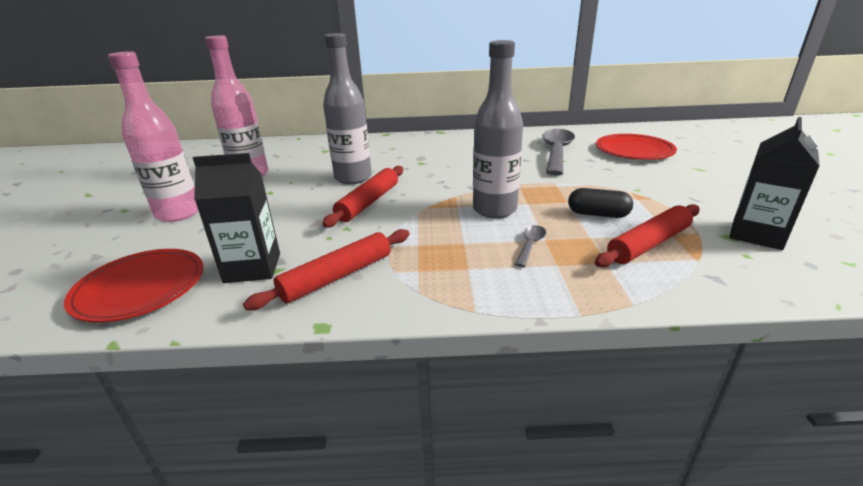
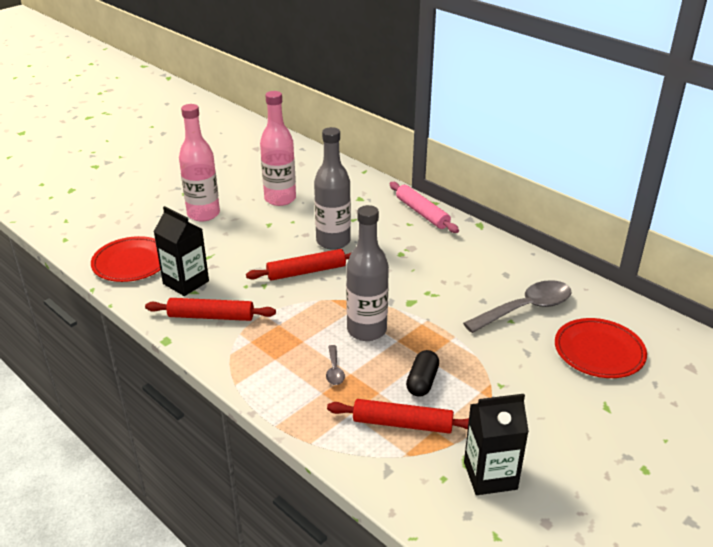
camera: 45 degrees right, 5 degrees up
grey spoon [515,225,546,267] -> grey spoon turned 105 degrees clockwise [326,345,345,385]
black capsule [568,188,633,218] -> black capsule turned 45 degrees clockwise [406,350,439,397]
none -> pink rolling pin [389,182,459,233]

